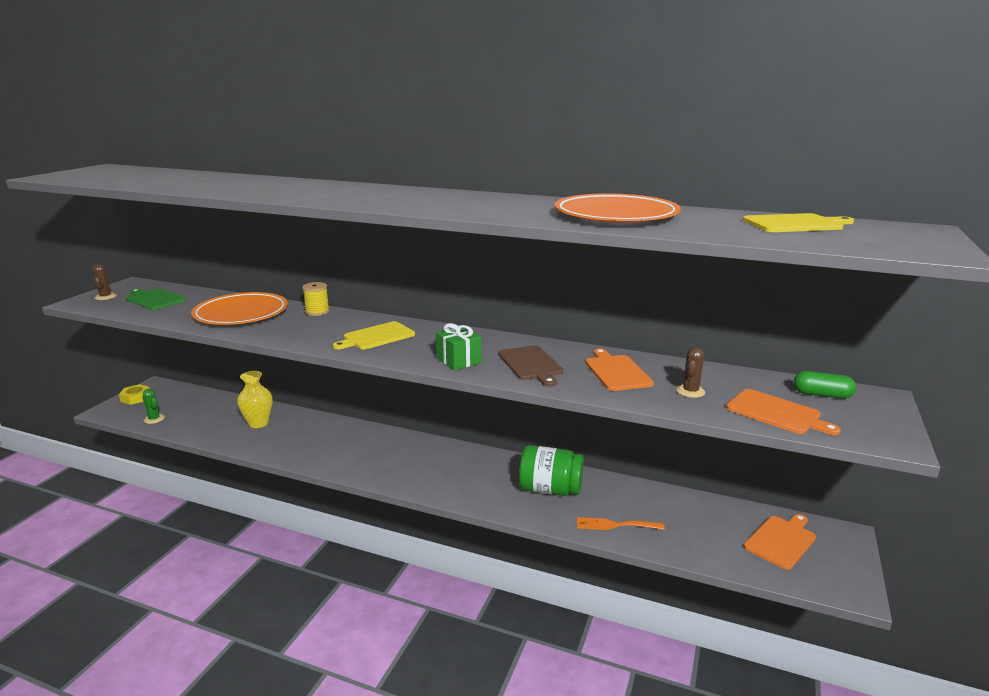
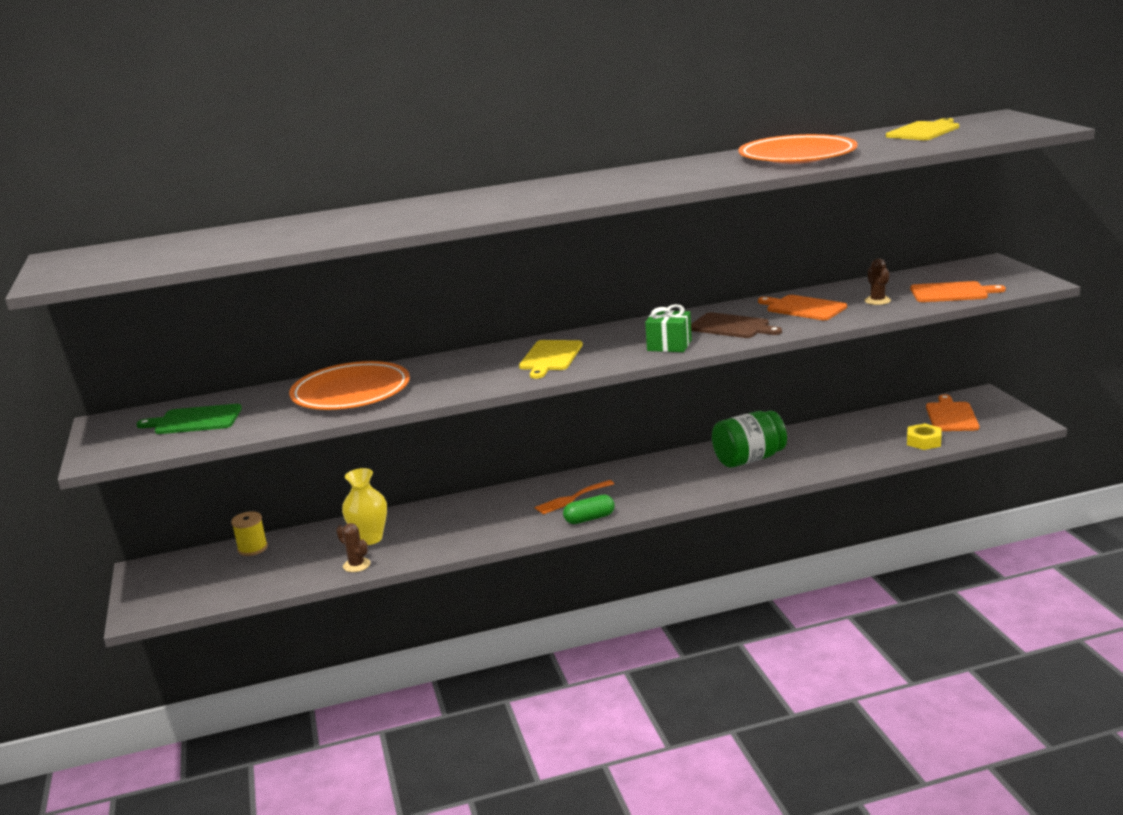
camera: 35 degrees left, 0 degrees up
brown cactus [92,264,117,300] -> brown cactus moved to [336,523,370,572]
yellow nut [119,384,150,405] -> yellow nut moved to [907,423,942,450]
green cactus [143,389,165,424] -> none
yellow spool [302,282,330,316] -> yellow spool moved to [231,511,268,556]
orange fork [577,517,665,530] -> orange fork moved to [535,480,614,514]
green capsule [794,371,856,399] -> green capsule moved to [563,495,615,524]

